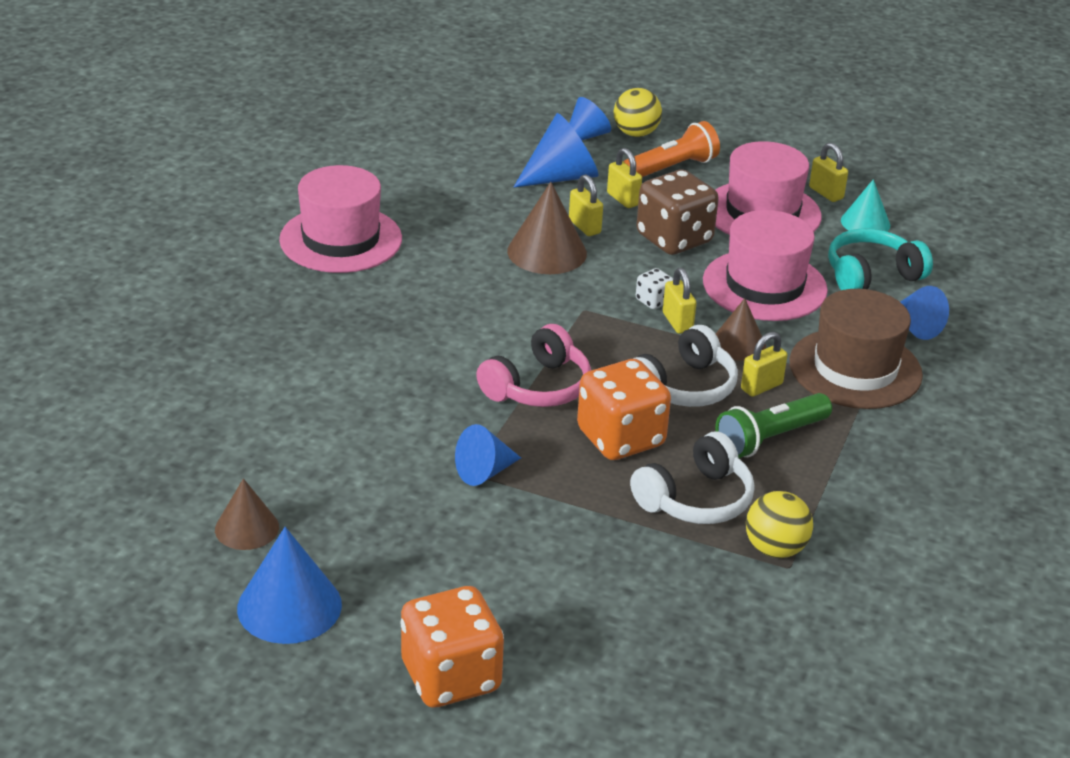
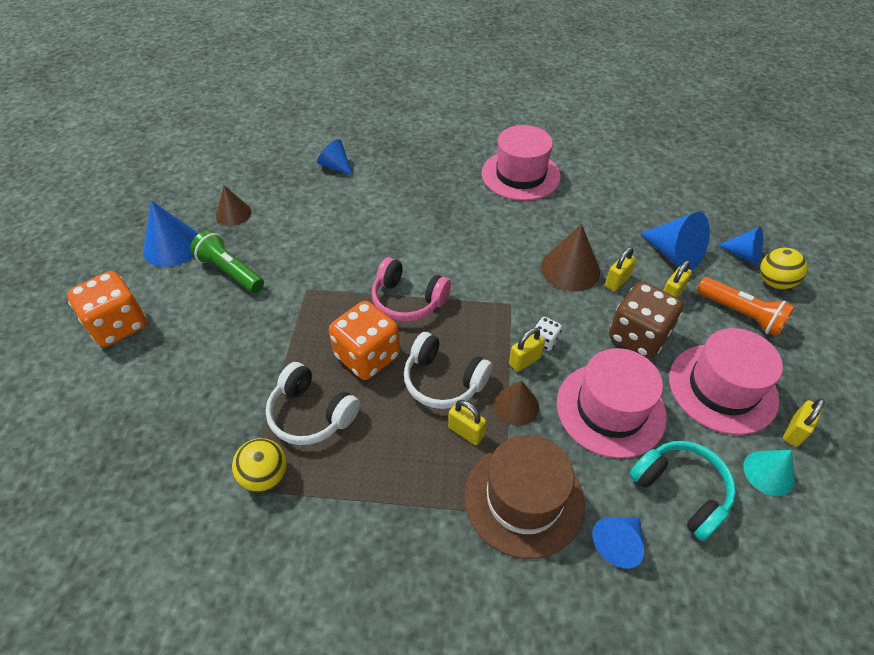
camera: 75 degrees right, 15 degrees up
blue cone [455,424,521,486] -> blue cone moved to [317,139,353,176]
green flashlight [715,393,832,458] -> green flashlight moved to [190,230,264,293]

